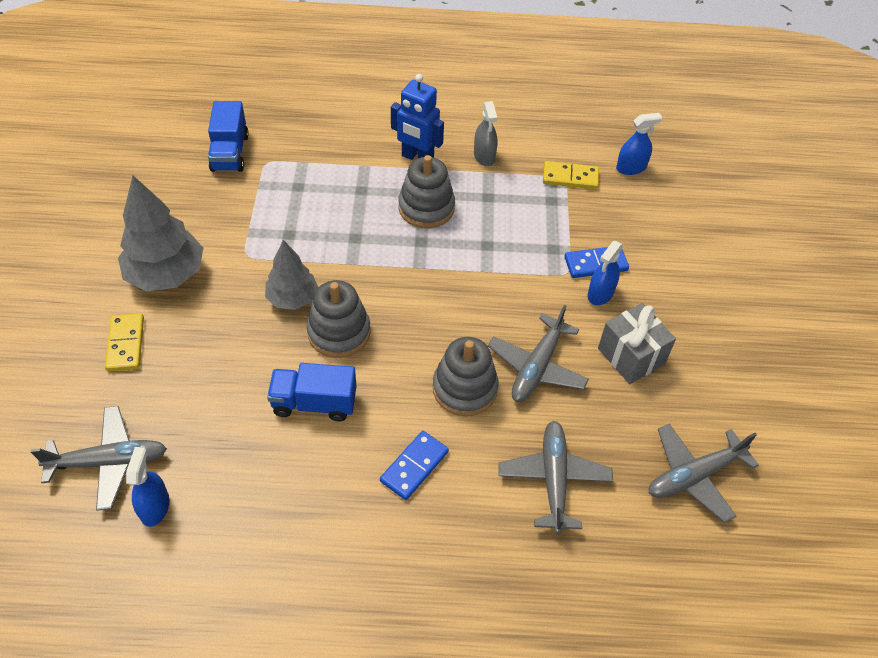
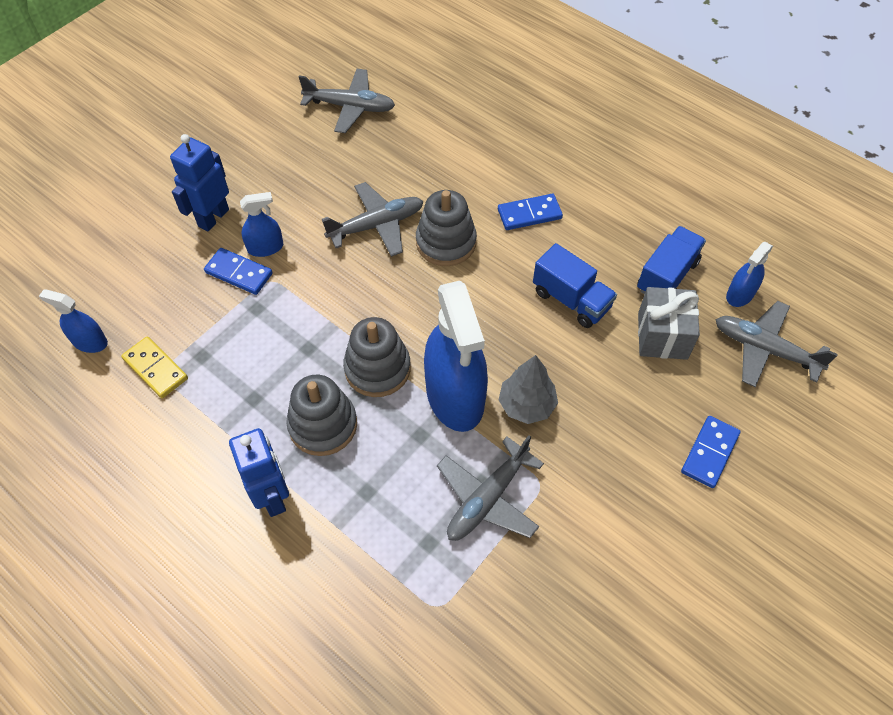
camera: 140 degrees left, 5 degrees up
yellow domino [105,313,144,371] -> blue domino [681,416,741,488]
grey tree [118,176,203,292] -> none
blue truck [208,101,249,172] -> blue truck moved to [637,226,706,294]
grey stacking toy [307,280,371,358] -> grey stacking toy moved to [343,317,411,397]
grey spray bottle [474,101,497,166] -> none
grey plane [498,421,613,534] -> grey plane moved to [437,435,544,541]
grey gift [598,303,676,384] -> grey gift moved to [638,287,700,360]
none -> blue robot [170,134,229,232]
none -> blue spray bottle [424,281,488,432]

